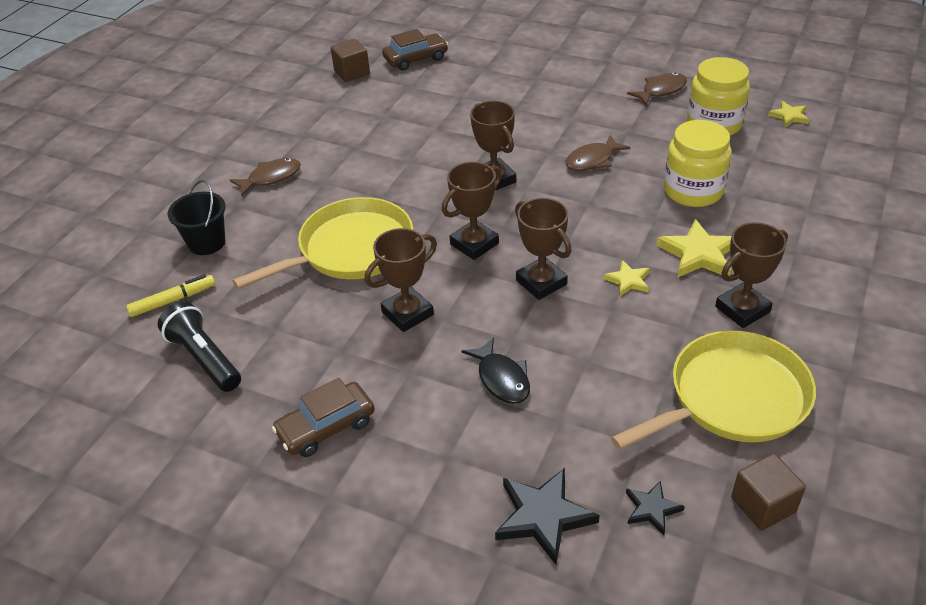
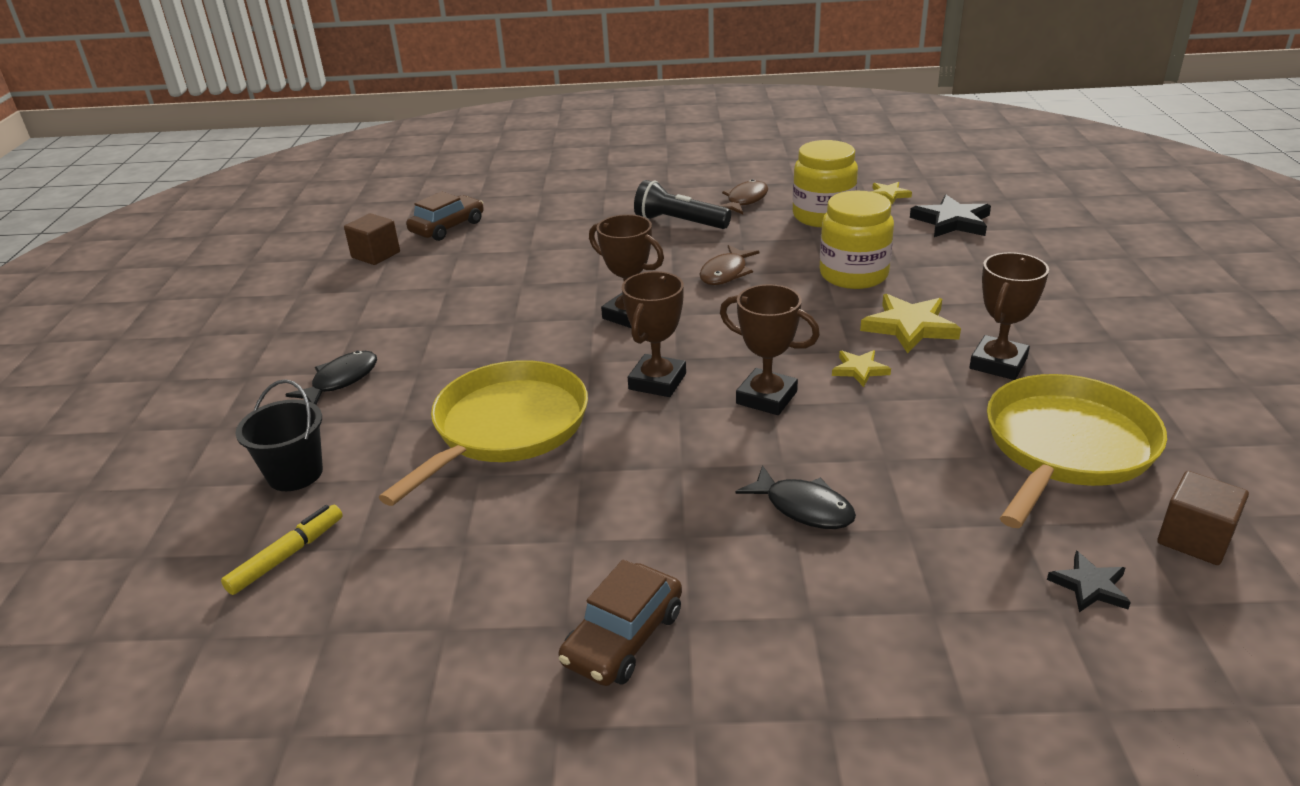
camera: 25 degrees left, 10 degrees down
black flashlight [158,301,241,392] -> black flashlight moved to [634,180,731,229]
brown fish [230,158,301,197] -> black fish [285,350,377,405]
brown trophy [365,228,437,332] -> none
black star [495,468,600,565] -> black star moved to [910,195,991,237]

